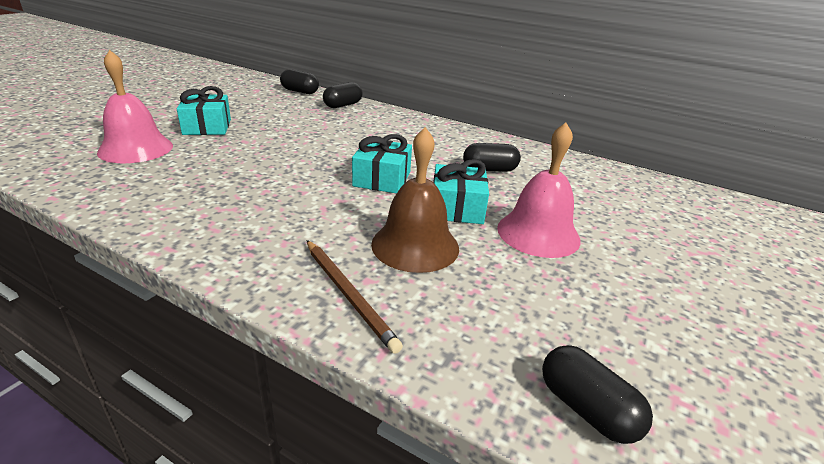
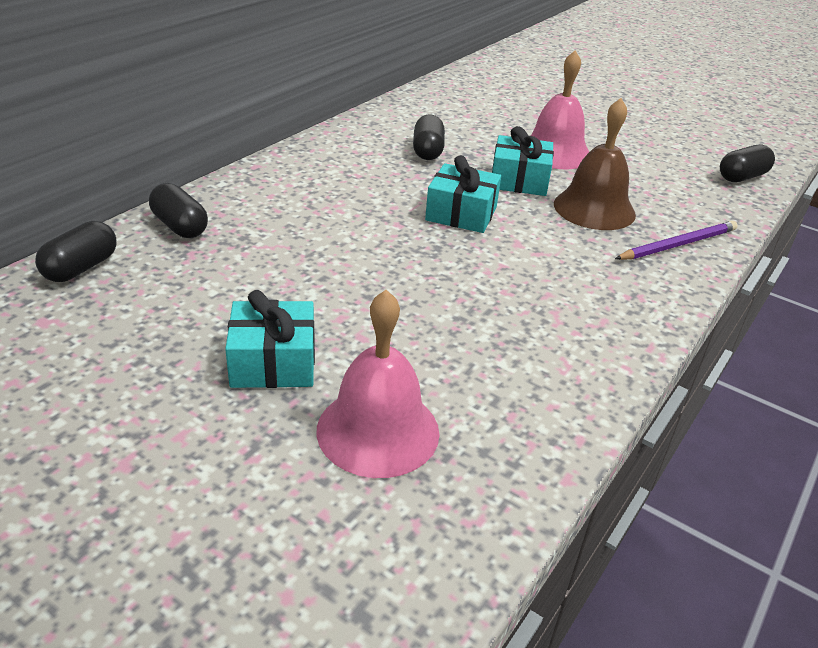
camera: 85 degrees left, 5 degrees up
brown pencil [306,240,403,354] -> purple pencil [615,221,738,260]

